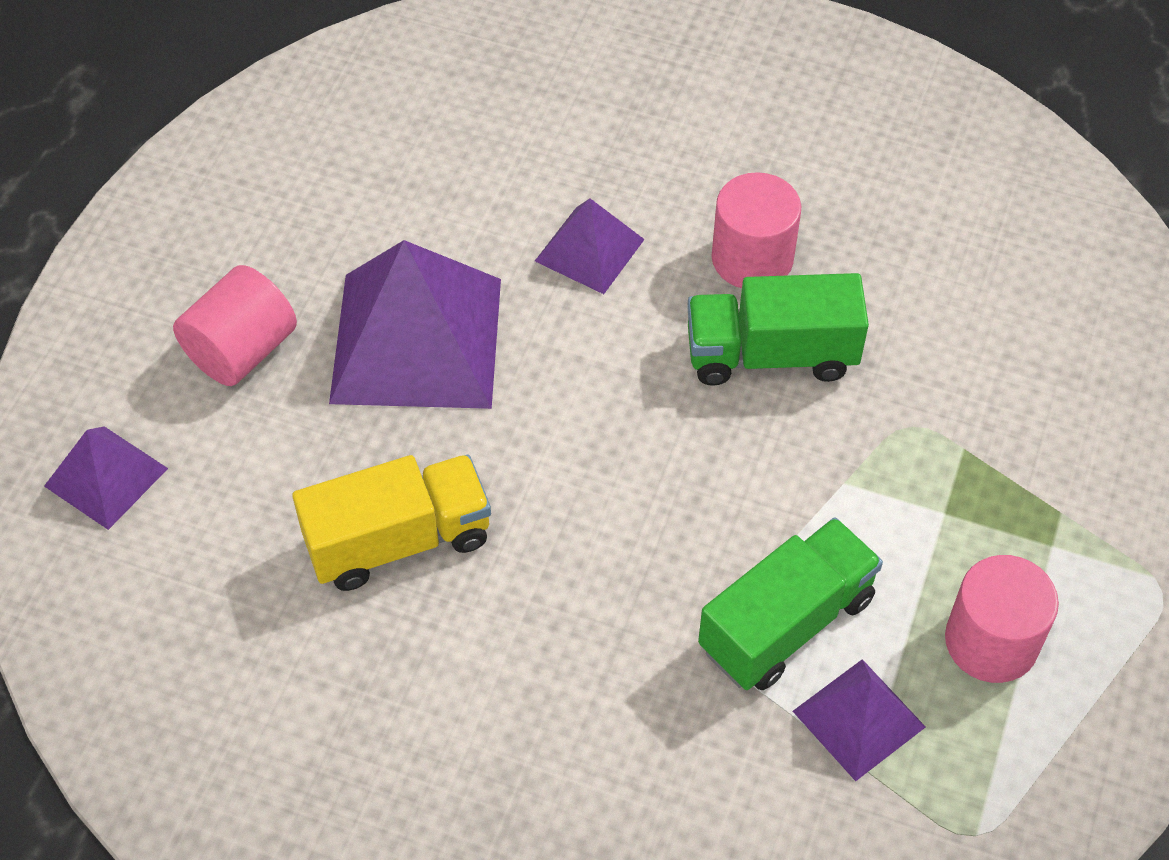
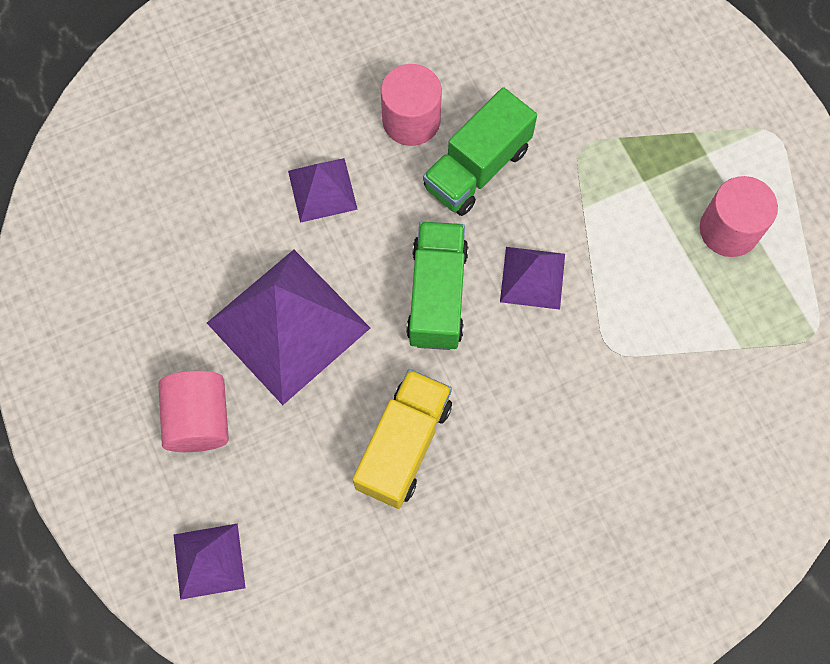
camera: 45 degrees left, 15 degrees up
green truck [698,517,883,690] -> green truck moved to [406,221,468,350]
purple pyramid [793,659,926,781] -> purple pyramid moved to [500,247,565,310]

